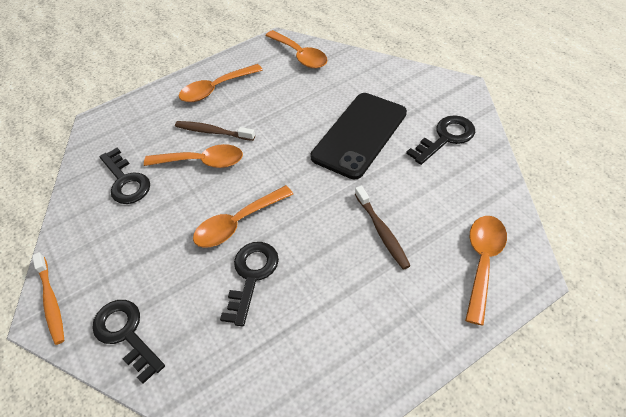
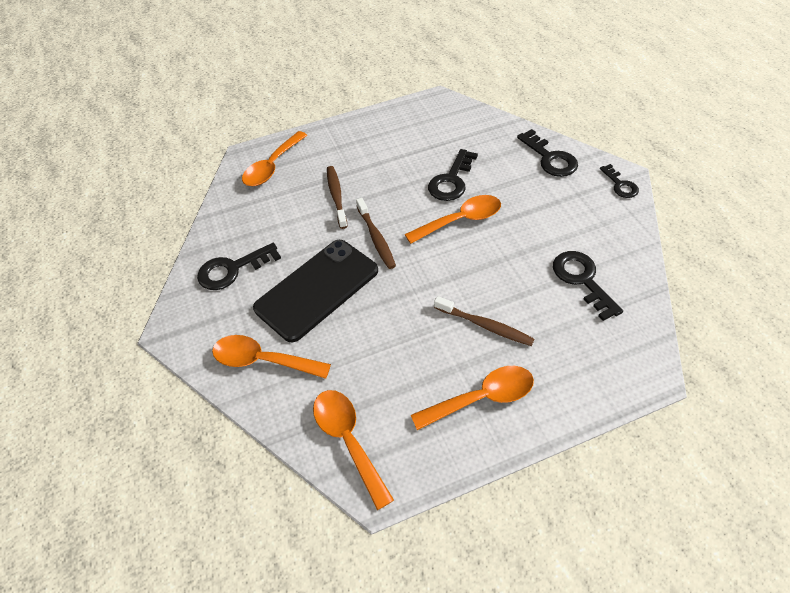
camera: 170 degrees left, 0 degrees up
orange toothbrush [32,252,64,345] -> black key [600,164,639,198]
orange spoon [144,144,243,168] -> orange spoon moved to [212,335,331,379]
none -> brown toothbrush [356,198,396,269]

